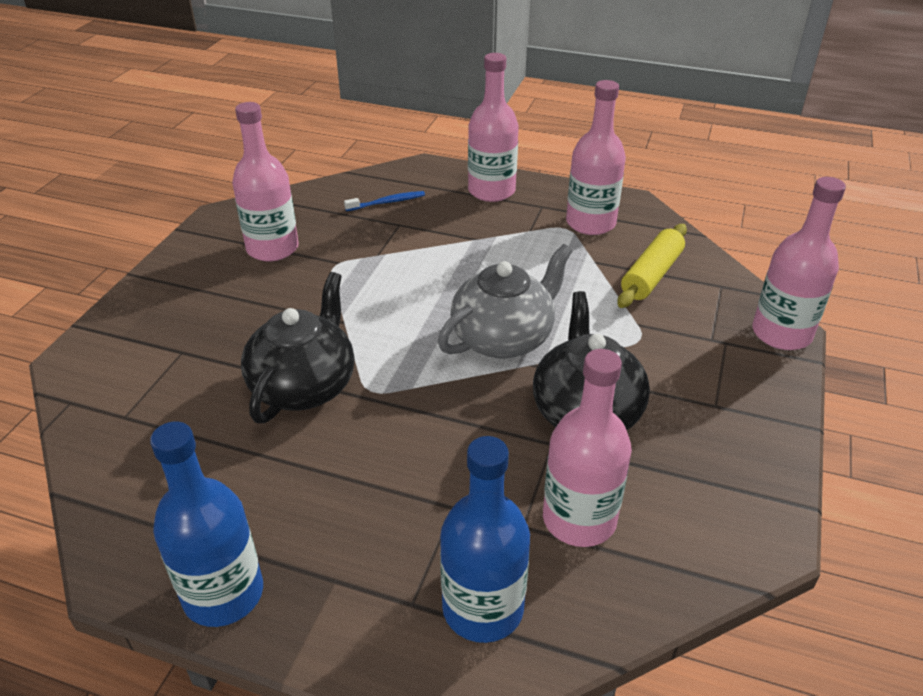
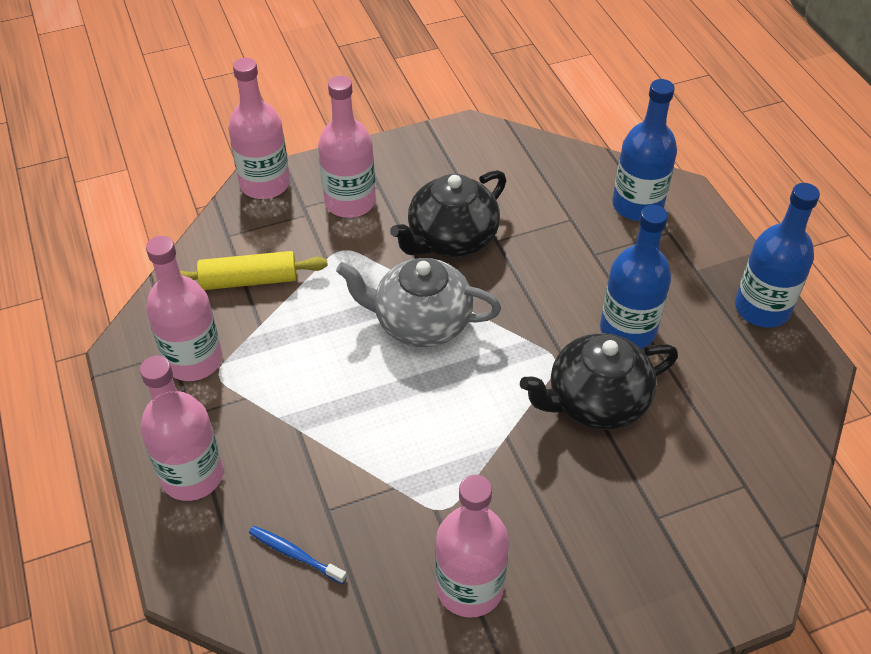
camera: 130 degrees left, 10 degrees up
pink bottle [543,349,632,547] -> pink bottle moved to [318,76,376,218]
none -> blue bottle [600,205,671,349]

